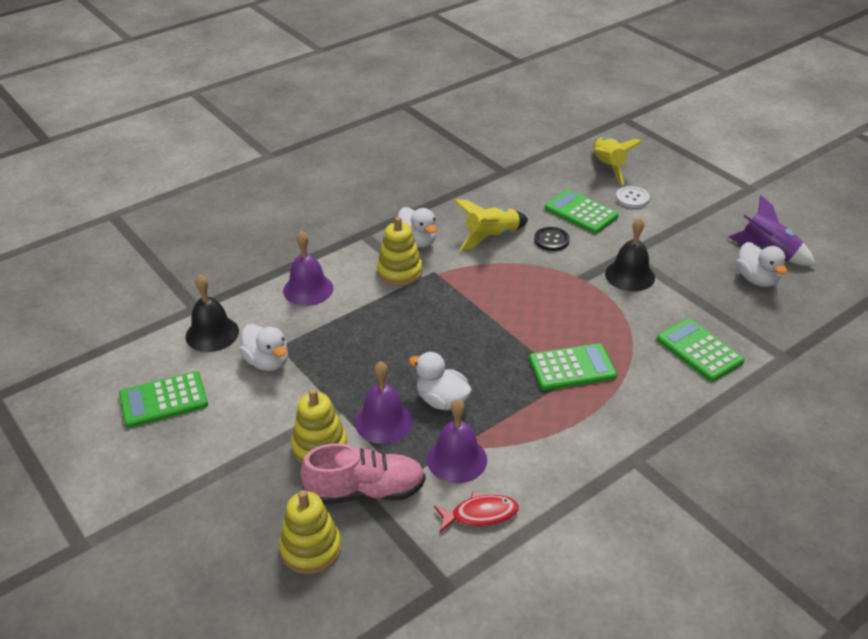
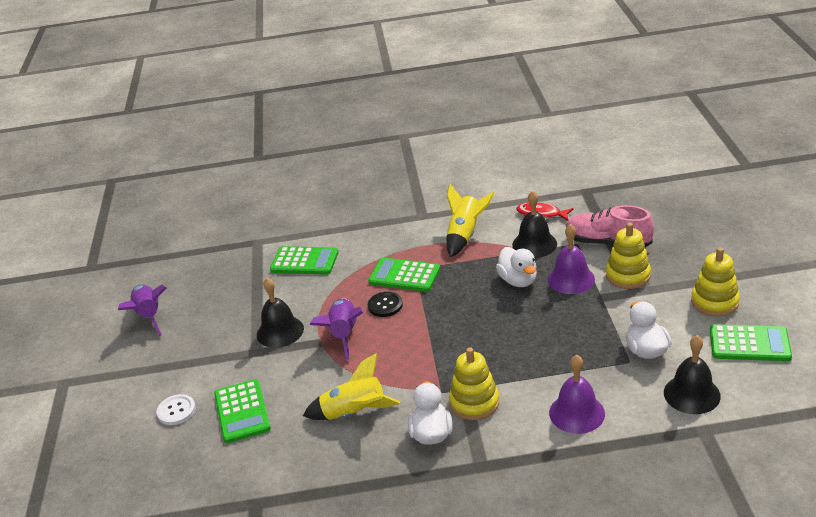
camera: 145 degrees left, 5 degrees down
yellow stacking toy [279,490,342,574] -> yellow stacking toy moved to [691,247,740,317]
purple bell [427,399,487,483] -> black bell [512,191,557,258]
black button [534,227,570,251] -> black button moved to [368,292,403,317]
yellow rocket [593,137,643,185] -> yellow rocket moved to [446,184,494,257]
green calculator [657,318,745,381] -> green calculator turned 75 degrees counterclockwise [270,246,339,275]
white duck [736,242,787,287] -> none
none -> purple rocket [310,298,363,360]

